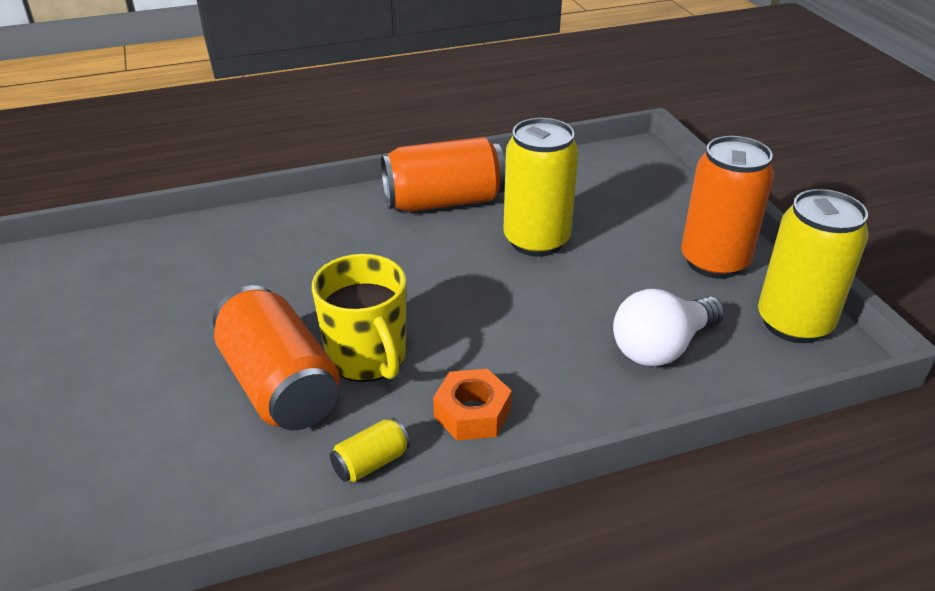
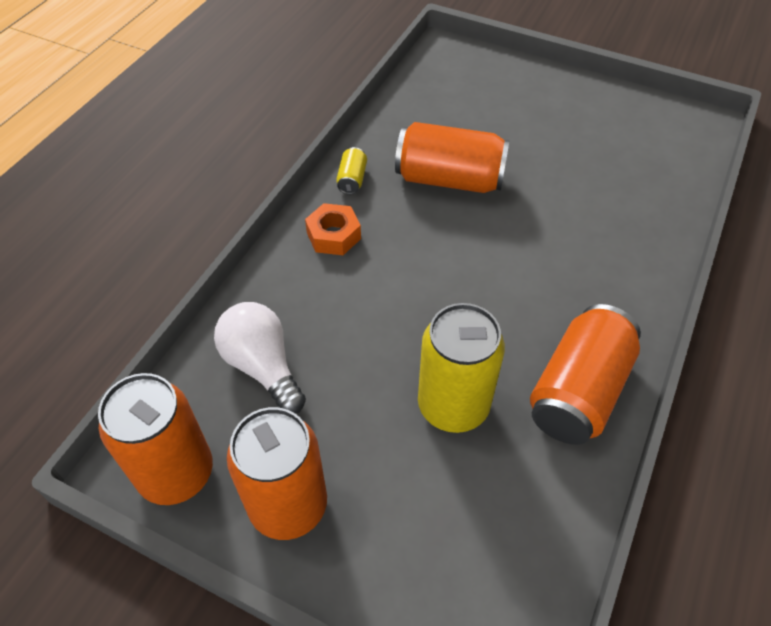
camera: 135 degrees right, 15 degrees up
yellow mug [312,254,406,382] -> none
white light bulb [613,289,725,366] -> white light bulb turned 45 degrees counterclockwise [214,302,306,414]
yellow can [758,189,869,343] -> orange can [98,373,213,505]

